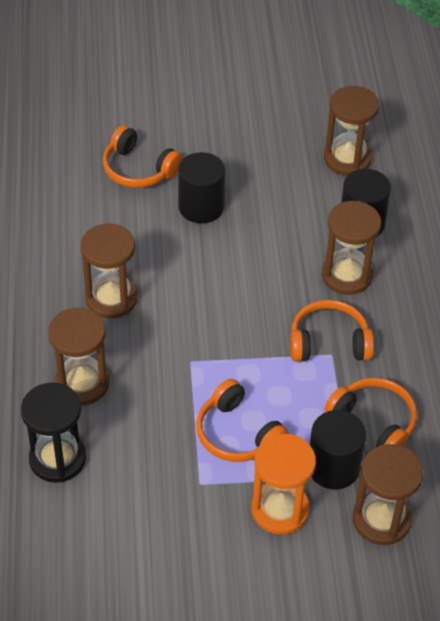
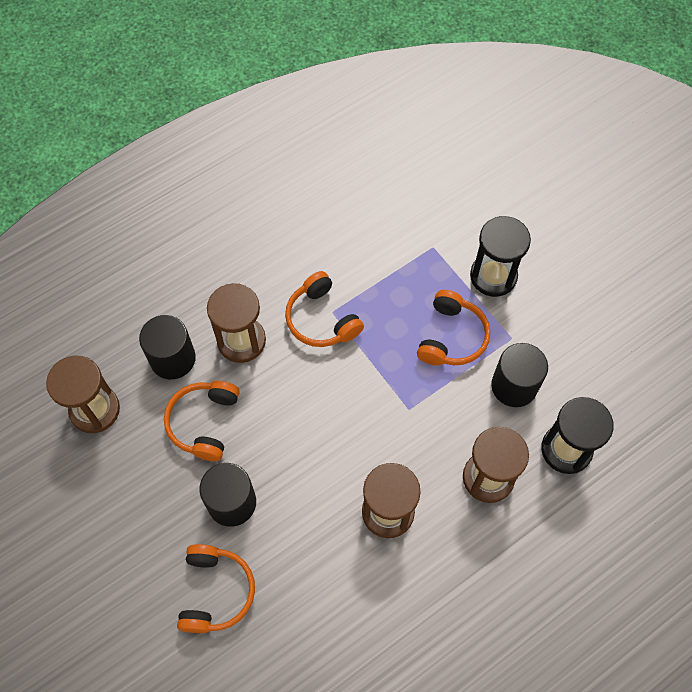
camera: 120 degrees left, 15 degrees up
orange hourglass [251,434,316,534] -> black hourglass [470,216,531,297]
black cylinder [310,410,366,489] -> black cylinder moved to [491,343,548,407]
orange headphones [325,378,417,447] -> orange headphones moved to [164,381,240,461]
brown hourglass [353,444,423,545] -> none

